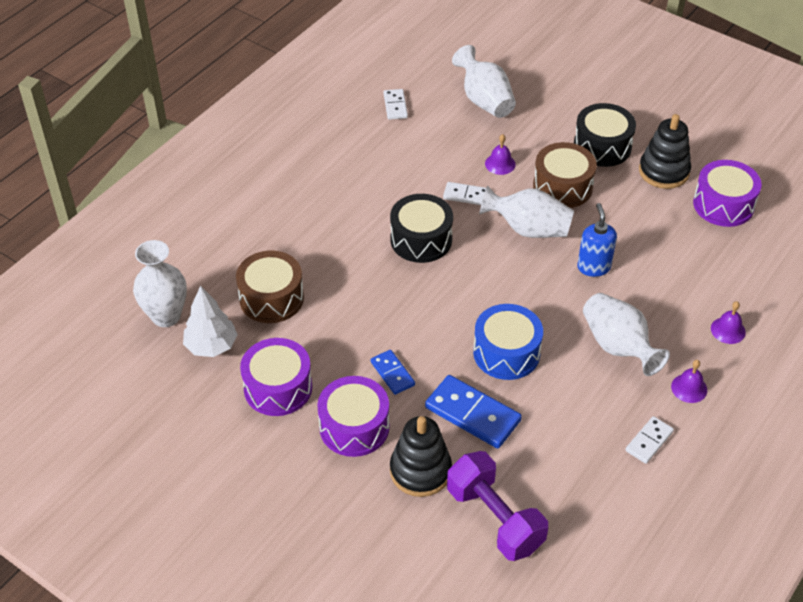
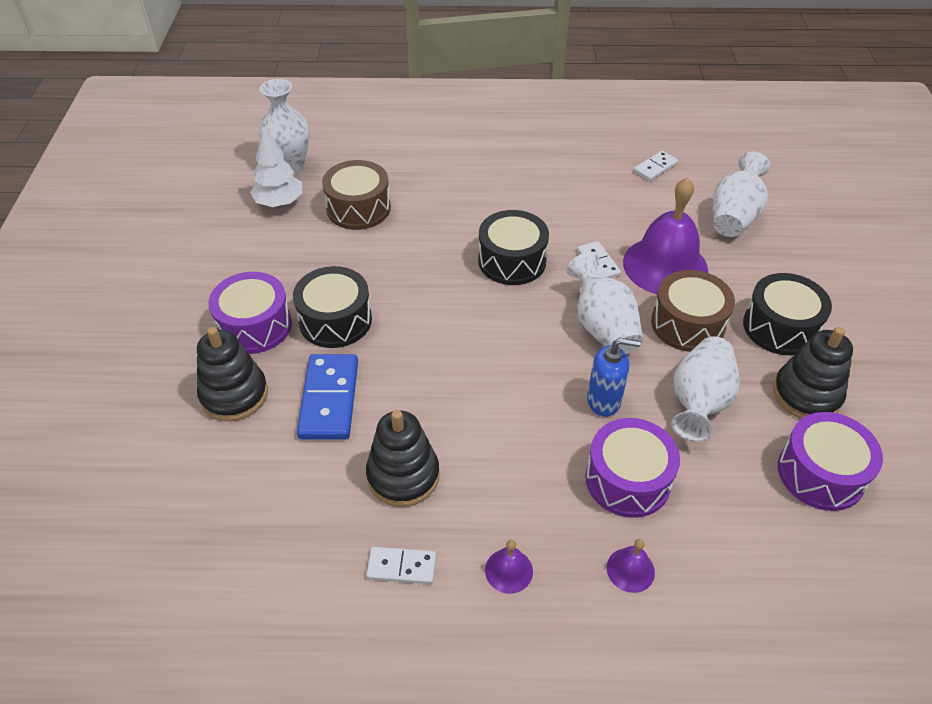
camera: 55 degrees right, 0 degrees up
purple drum [240,338,312,416] -> purple drum moved to [585,418,680,518]
blue domino [371,350,415,395] -> black drum [293,266,372,348]
purple dumbbell [447,451,548,561] -> none
blue drum [473,304,543,380] -> none
purple bell [485,134,516,175] -> purple bell [623,177,708,294], size x2.36
blue soap dispenser [577,203,617,277] -> blue soap dispenser turned 45 degrees clockwise [587,338,641,417]
white vase [583,293,670,376] -> white vase moved to [672,336,740,442]
none -> black stacking toy [366,410,440,507]

